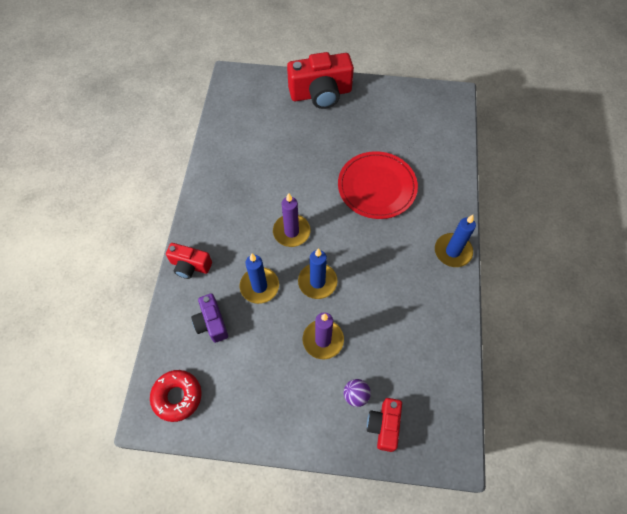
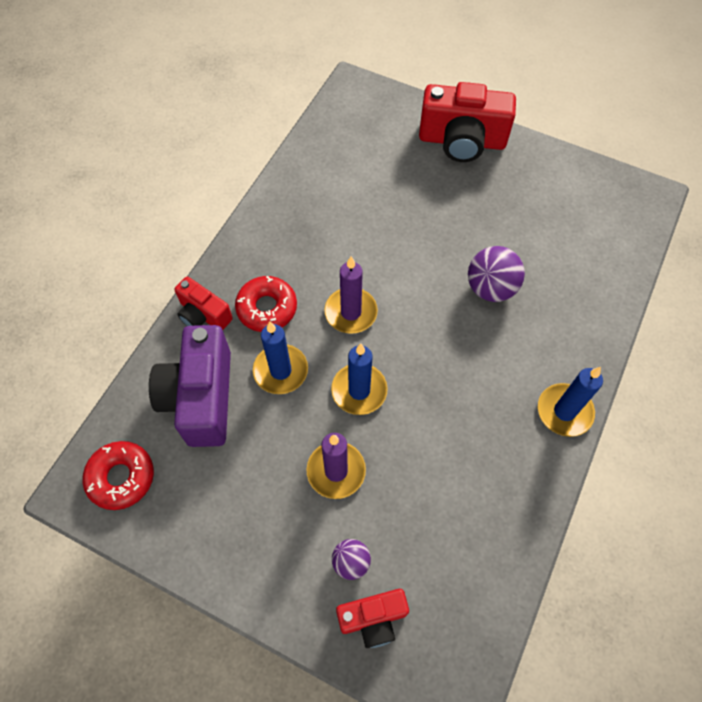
camera: 20 degrees right, 0 degrees up
purple camera [191,293,228,343] -> purple camera [149,325,231,447], size x1.79
red plate [338,151,418,219] -> purple ball [468,246,525,302]
red camera [367,398,402,452] -> red camera turned 135 degrees counterclockwise [336,589,409,648]
none -> red donut [235,276,297,332]

